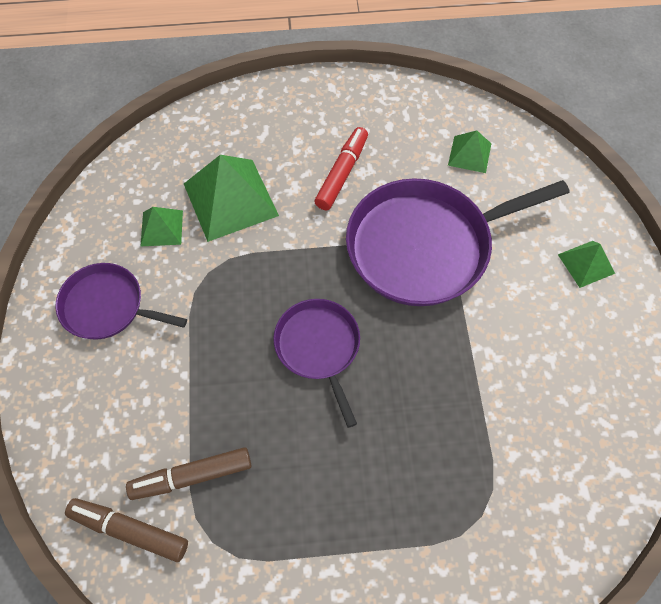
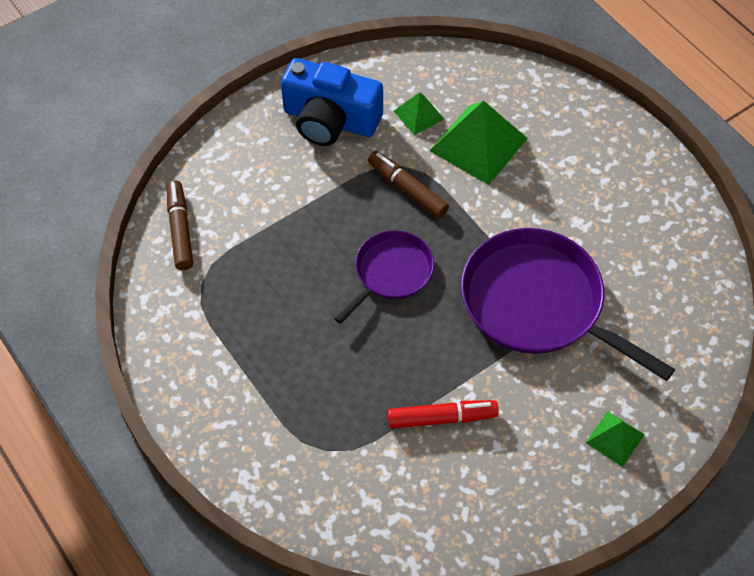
camera: 60 degrees right, 5 degrees down
purple pan [55,263,187,340] -> blue camera [281,58,383,146]
brown marker [126,447,251,500] -> brown marker moved to [368,151,449,218]
red marker [314,127,368,210] -> red marker moved to [388,400,499,429]
green pyramid [448,130,491,173] -> none

